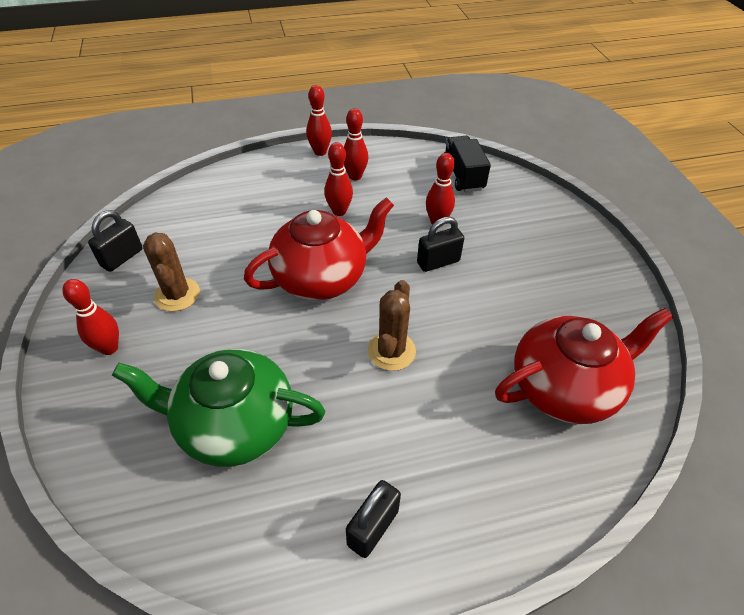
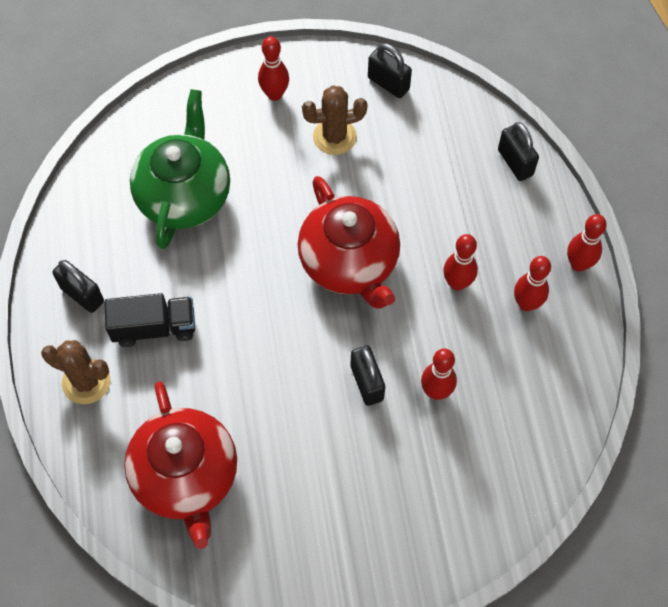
camera: 95 degrees right, 15 degrees up
brown cactus [368,280,416,371] -> brown cactus moved to [41,340,111,404]
black truck [444,136,491,192] -> black truck moved to [105,293,195,347]
none -> black padlock [498,122,539,181]

